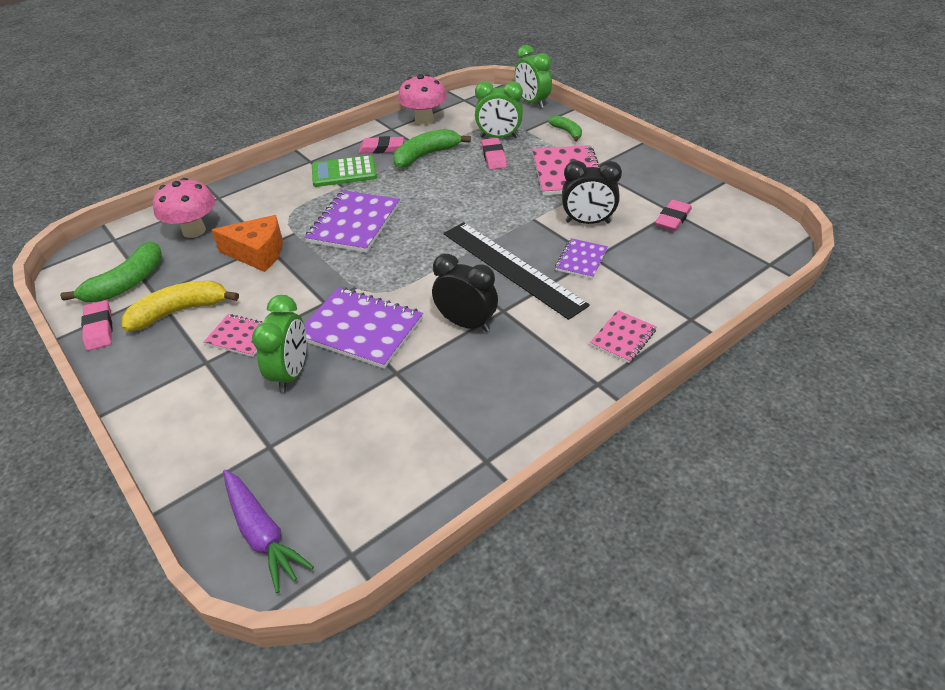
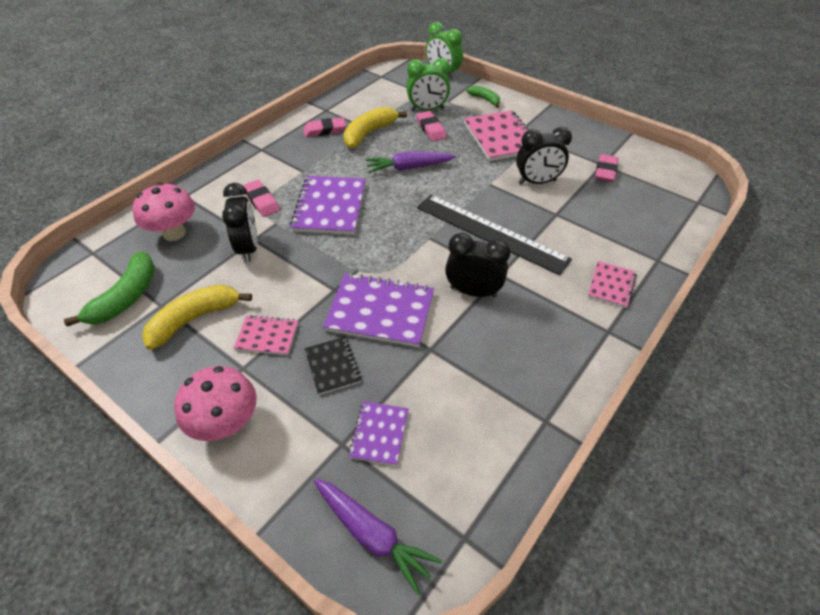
camera: 15 degrees left, 5 degrees up
pink eraser [81,300,112,351] -> pink eraser moved to [243,180,280,217]
orange cheese [211,215,283,272] -> black clock [222,183,258,262]
green clock [252,295,307,393] -> black notebook [304,337,362,395]
green calculator [312,155,377,187] -> none
green banana [393,129,471,168] -> yellow banana [343,107,407,148]
pink mushroom [398,74,447,125] -> pink mushroom moved to [174,366,257,441]
purple notebook [555,238,608,279] -> purple notebook moved to [348,401,408,466]
none -> purple carrot [366,151,456,173]

